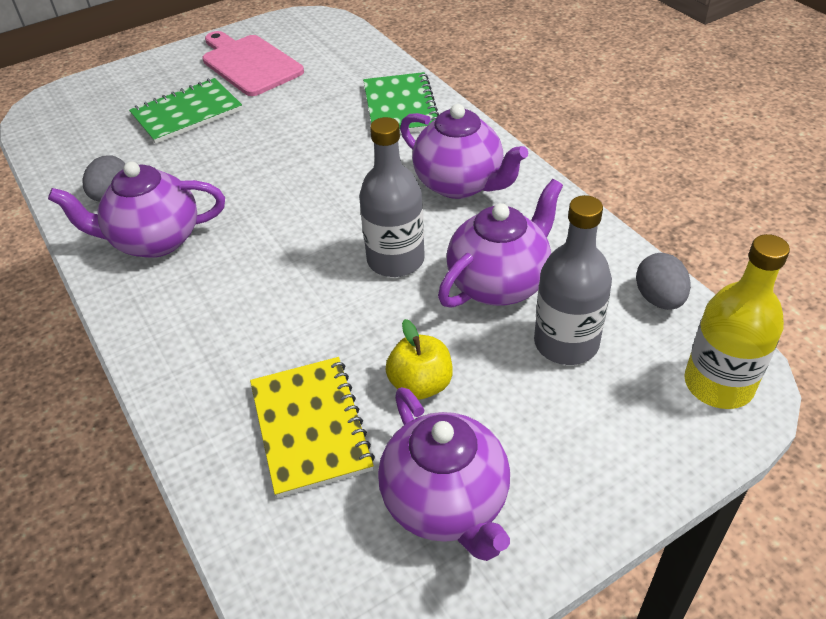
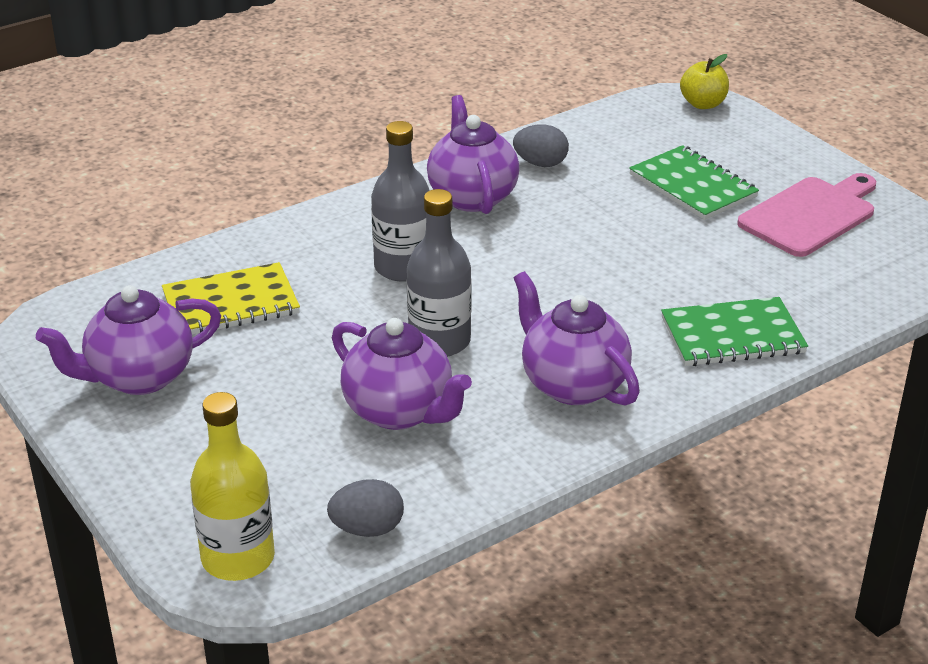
camera: 85 degrees right, 10 degrees down
yellow apple [385,319,453,400] -> yellow apple moved to [680,54,729,109]
purple teapot [400,104,528,199] -> purple teapot turned 105 degrees clockwise [514,271,640,406]
grey bottle [534,195,612,365] -> grey bottle moved to [371,121,430,282]

